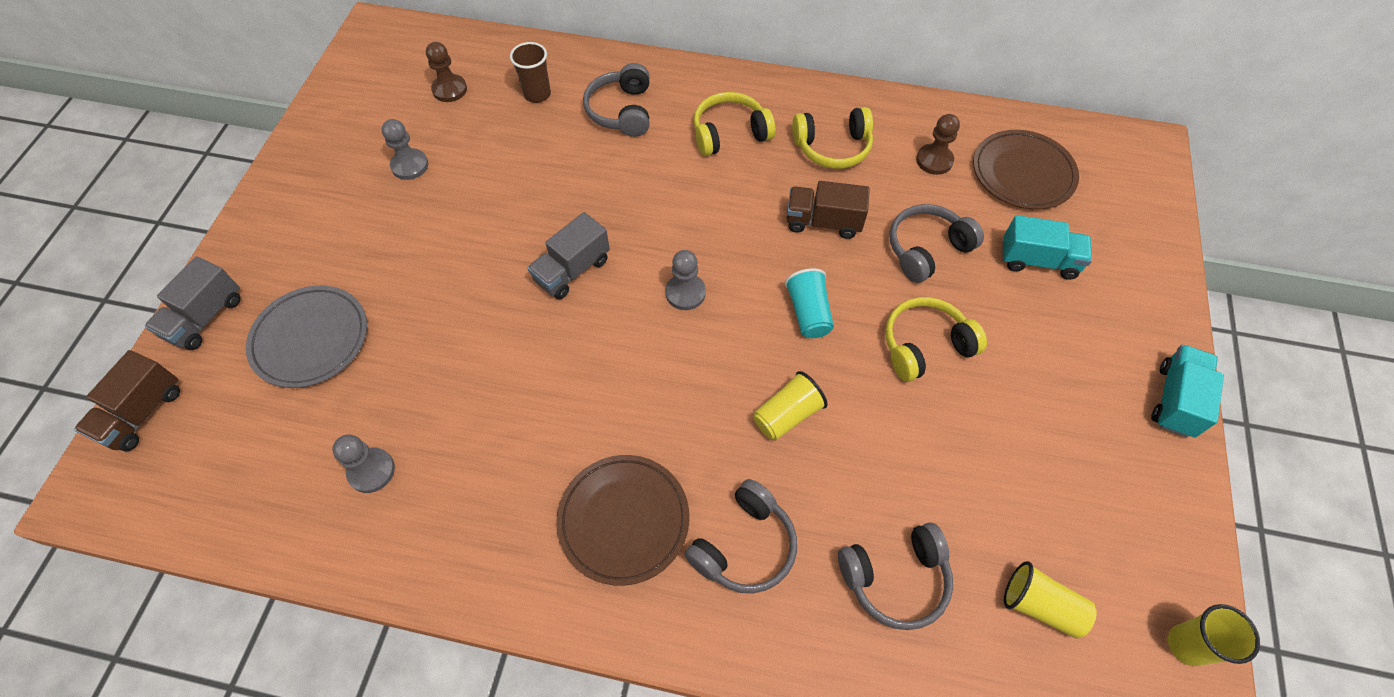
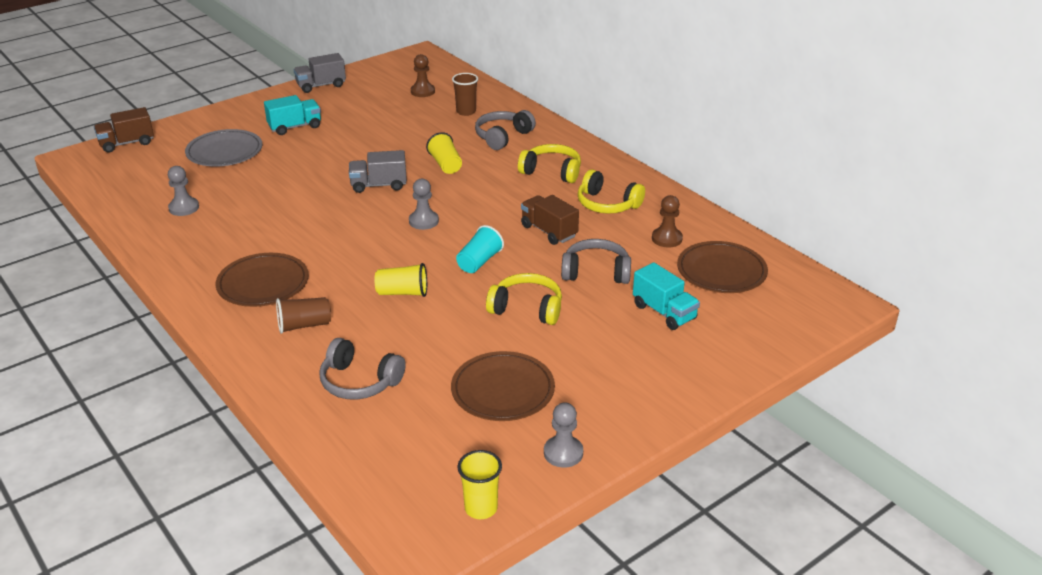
camera: 40 degrees right, 25 degrees down
grey truck [145,256,241,350] -> grey truck moved to [294,53,346,93]
grey pawn [382,119,428,180] -> grey pawn moved to [544,403,583,468]
grey headphones [684,479,797,593] -> brown cup [276,297,331,334]
yellow cup [1004,561,1097,639] -> yellow cup moved to [426,132,462,174]
turquoise truck [1151,345,1224,438] -> turquoise truck moved to [264,95,321,135]
none -> brown plate [451,351,555,421]

